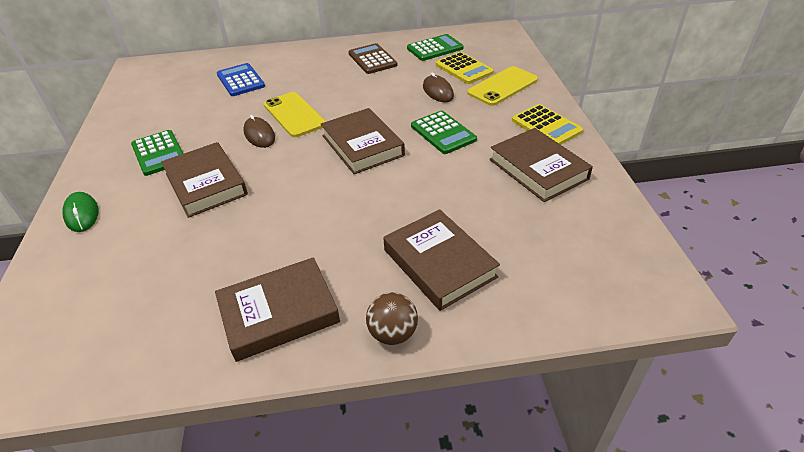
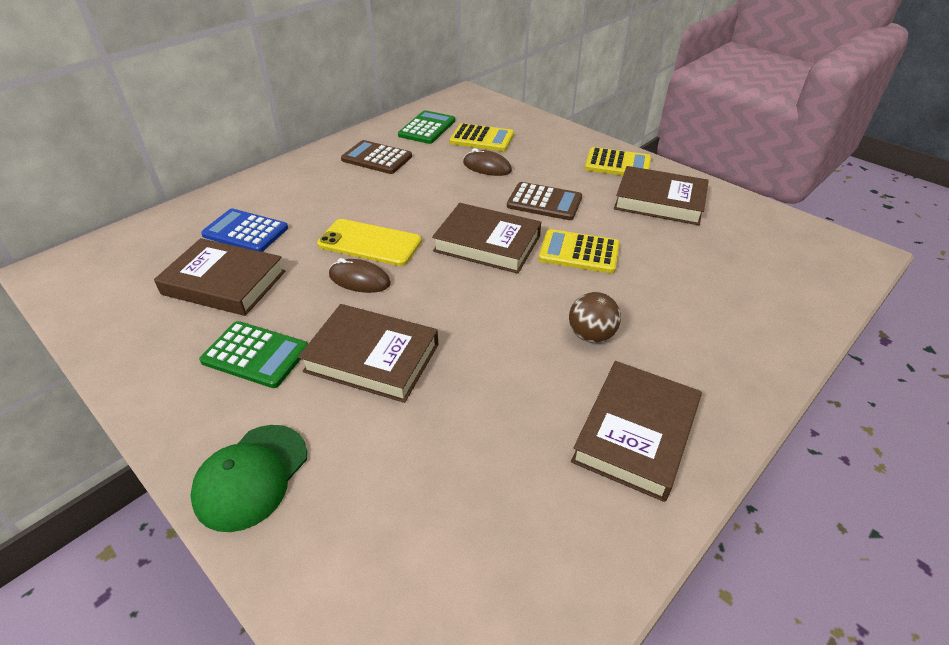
camera: 40 degrees left, 0 degrees up
green mouse [62,192,98,232] -> green cap [190,425,307,532]
brown ball [366,292,418,345] -> brown ball moved to [569,292,621,343]
brown book [383,209,500,311] -> brown book moved to [154,238,285,316]
green calculator [411,111,477,154] -> brown calculator [507,182,582,220]
yellow phone [467,66,538,106] -> none
none -> yellow calculator [539,229,620,273]

